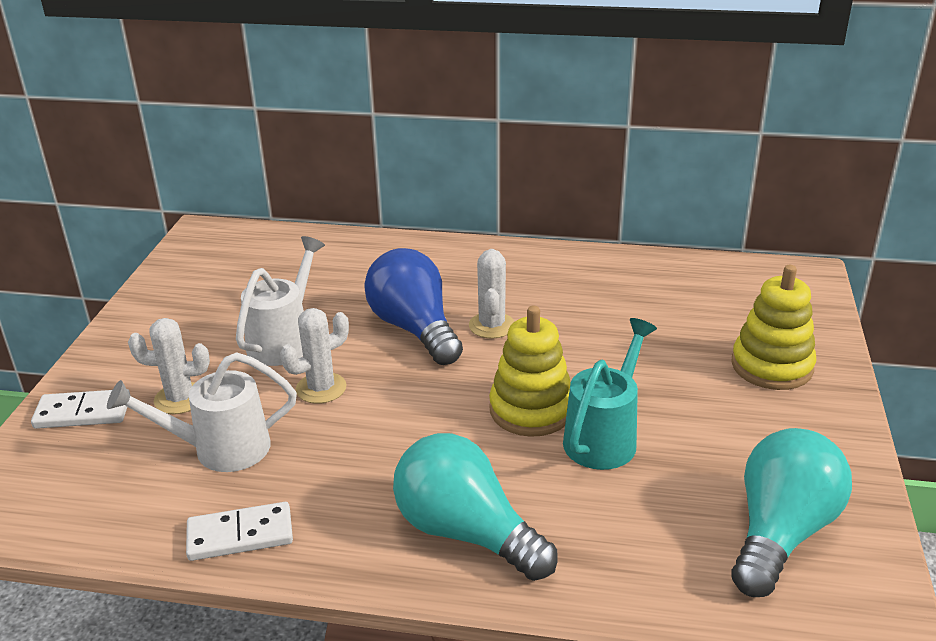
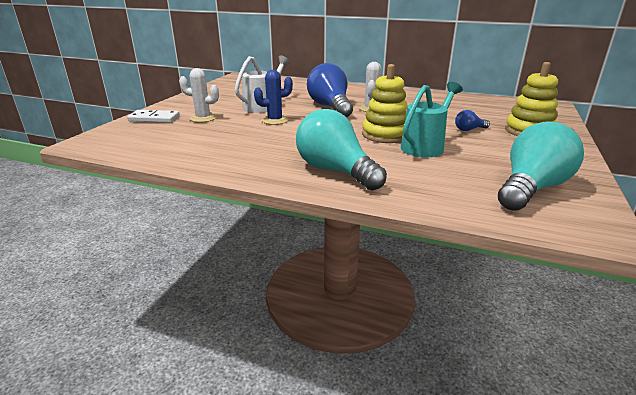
camera: 10 degrees right, 5 degrees down
white watering can [107,352,297,472] -> none
white domino [186,502,293,561] -> none
white cactus [280,308,349,404] -> blue cactus [254,70,293,125]
none -> blue light bulb [455,110,490,131]

